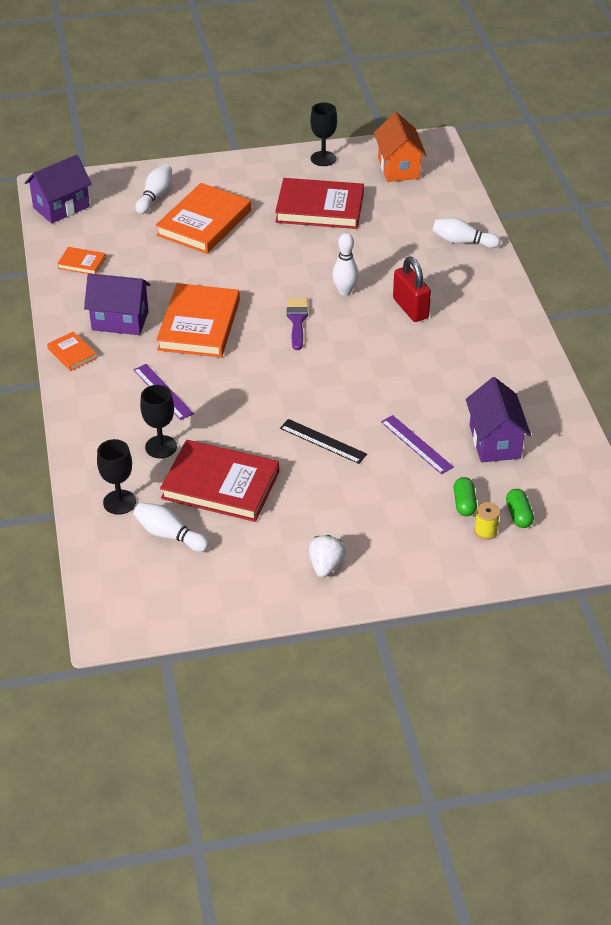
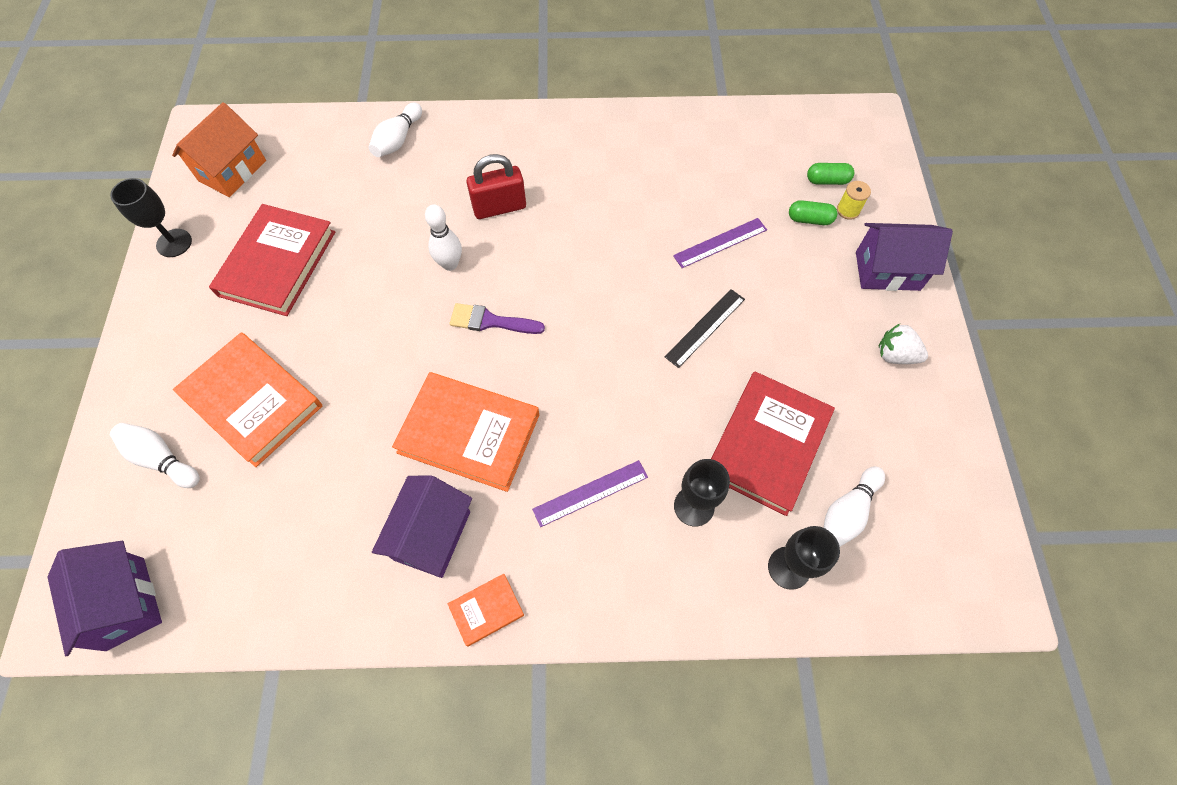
camera: 80 degrees left, 20 degrees up
orange book [57,247,106,274] -> none
orange house [374,112,427,182] -> orange house turned 60 degrees counterclockwise [172,102,266,197]
purple house [466,377,531,463] -> purple house moved to [856,223,953,291]

